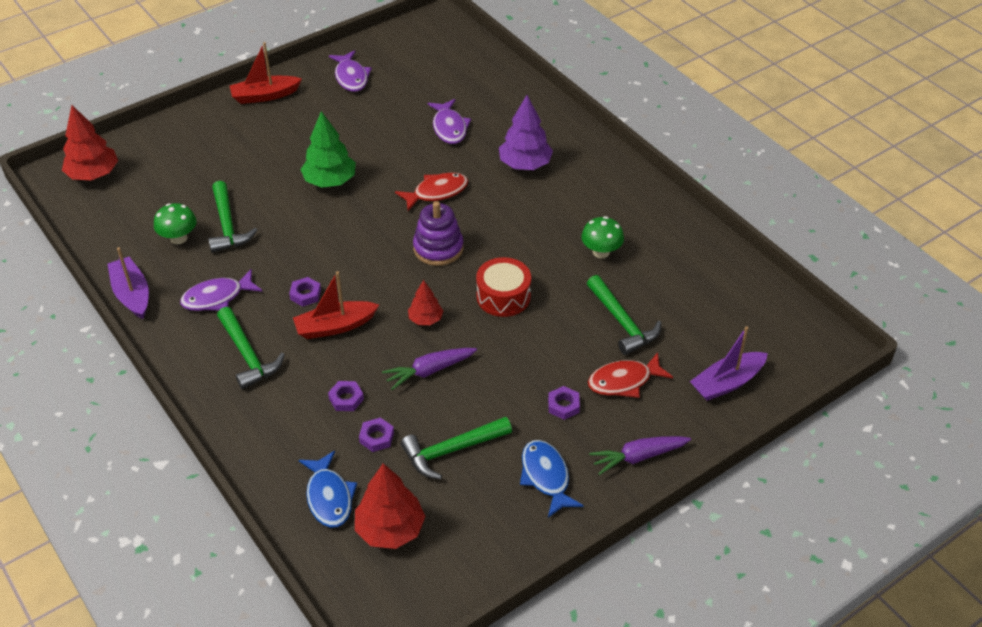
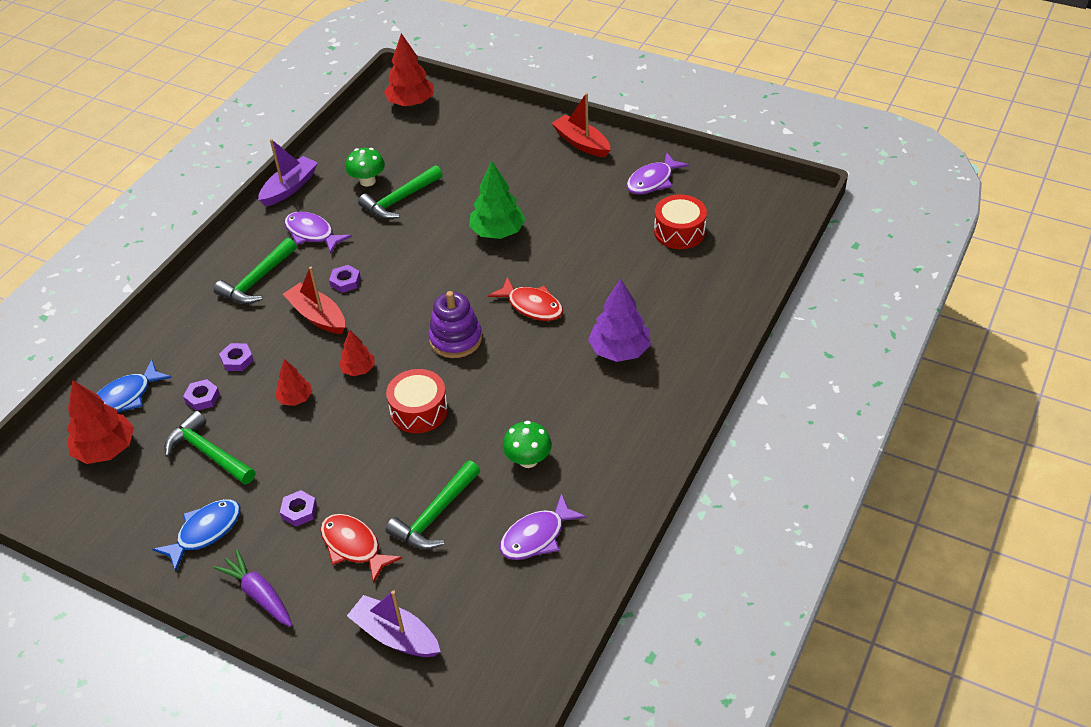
camera: 65 degrees right, 0 degrees up
purple carrot [382,348,477,390] -> red tree [275,359,312,406]
purple fish [428,99,471,144] -> purple fish moved to [500,493,586,560]
none -> red drum [654,194,707,249]

